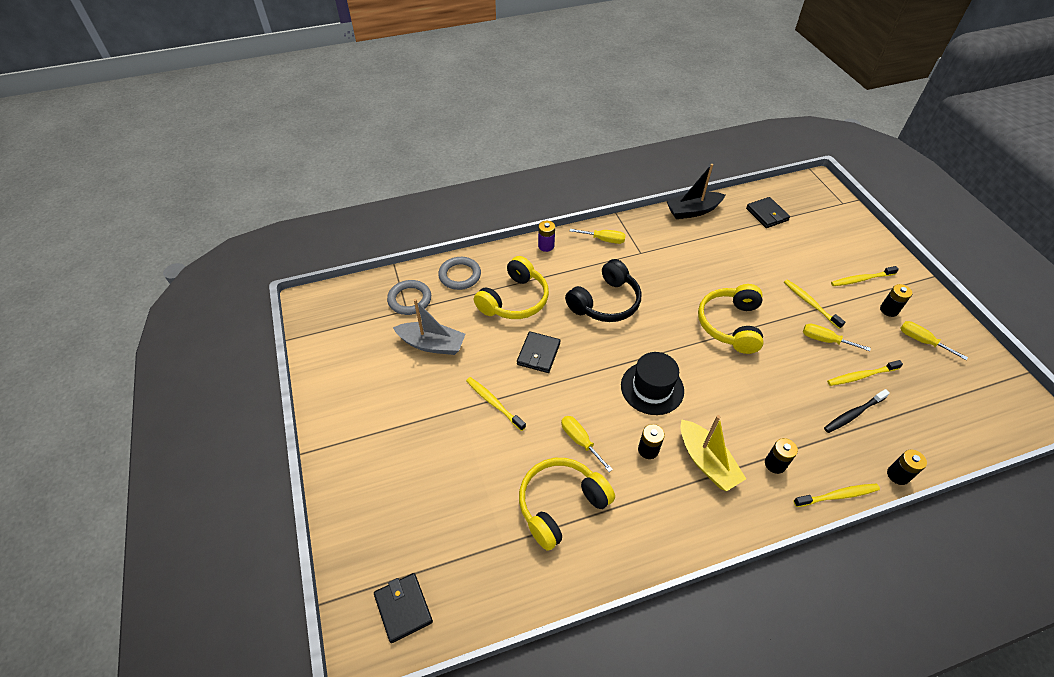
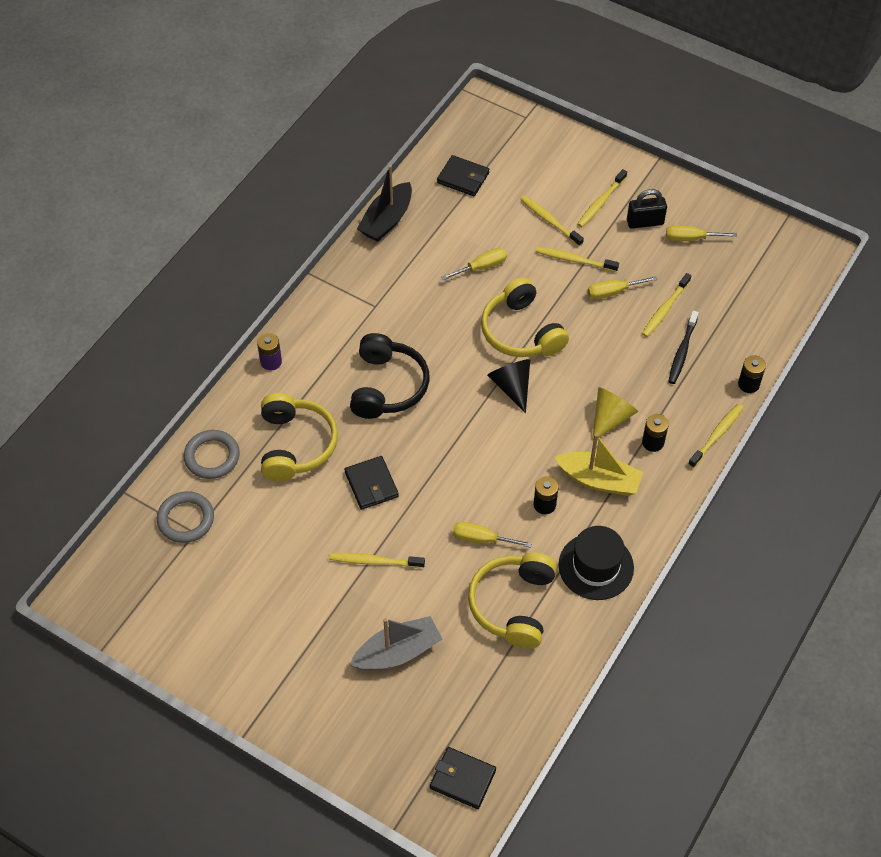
camera: 40 degrees left, 5 degrees up
grey boat [393,299,466,355] -> grey boat moved to [350,616,442,671]
yellow screwdriver [570,229,626,244] -> yellow screwdriver moved to [441,248,507,280]
black hat [621,352,684,415] -> black hat moved to [559,526,634,600]
black battery [880,284,912,317] -> black padlock [627,189,667,229]
none -> black cone [487,359,530,413]
none -> yellow toothbrush [520,196,584,246]
none -> yellow cone [592,387,638,442]

